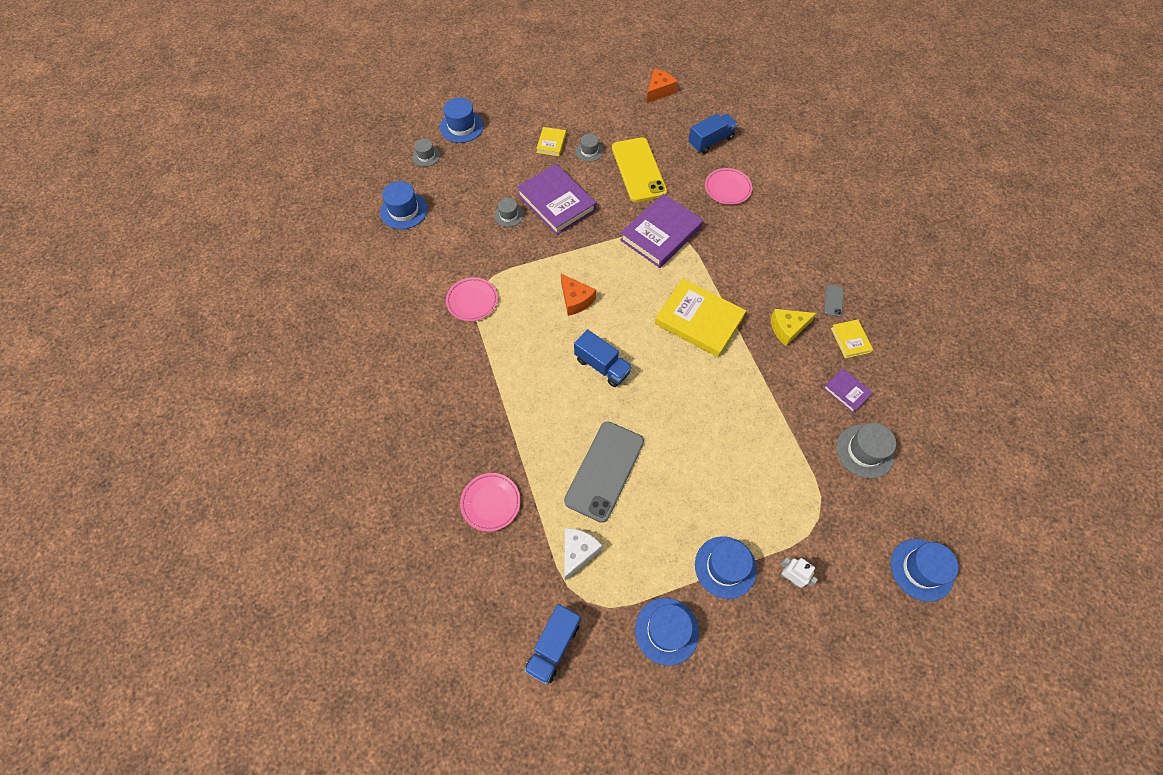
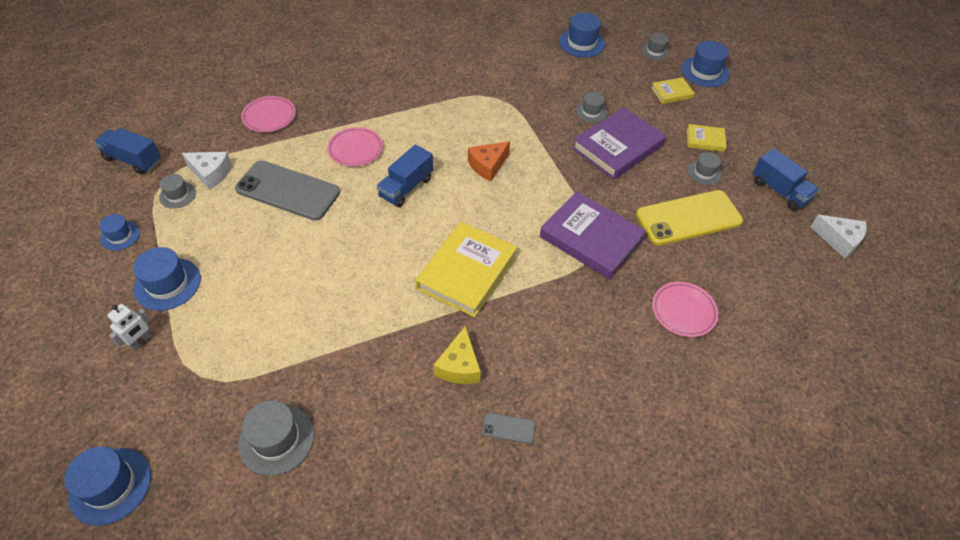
camera: 85 degrees right, 10 degrees down
pink plate [446,277,498,321] -> pink plate moved to [327,127,383,166]
blue hat [635,598,699,666] -> blue hat [99,214,140,251], size x0.61
orange cheese [647,69,678,103] -> white cheese [810,215,867,258]
blue truck [688,114,738,154] -> blue truck moved to [753,149,819,211]
yellow cheese [771,309,816,346] -> yellow cheese turned 150 degrees counterclockwise [434,326,481,384]
purple book [823,368,873,413] -> none
yellow book [831,319,873,358] -> yellow book moved to [651,77,695,104]
none -> grey hat [159,174,196,209]

